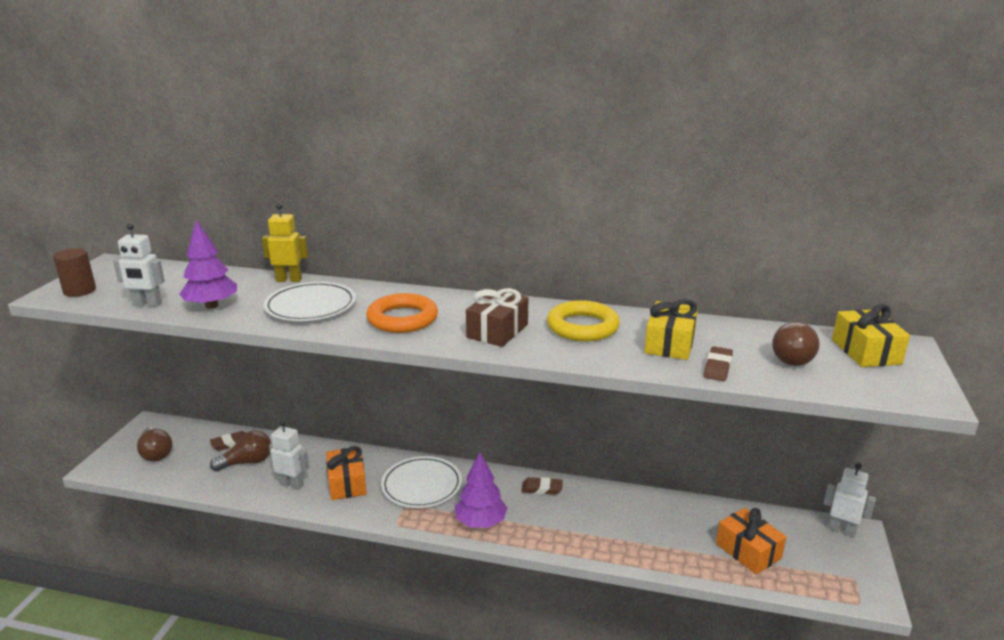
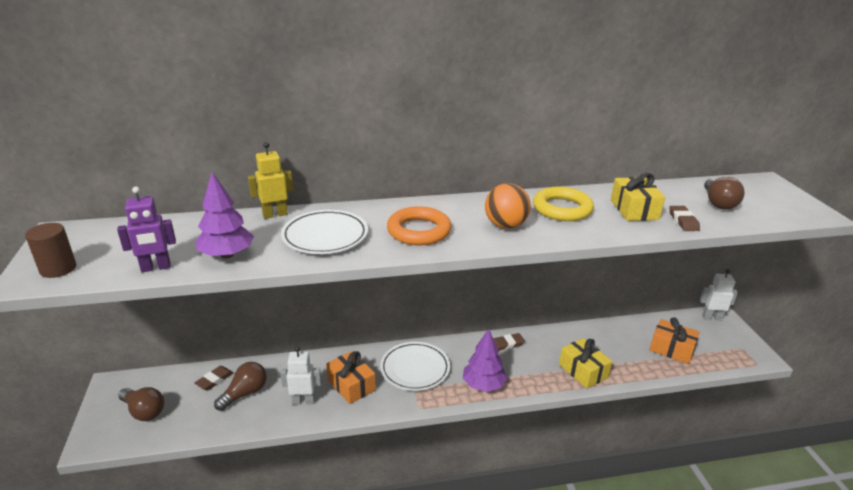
camera: 25 degrees left, 5 degrees up
white robot [113,223,165,307] -> purple robot [117,186,176,272]
brown gift [466,288,528,347] -> orange ball [485,183,531,229]
yellow gift [832,304,910,367] -> yellow gift moved to [559,338,612,389]

